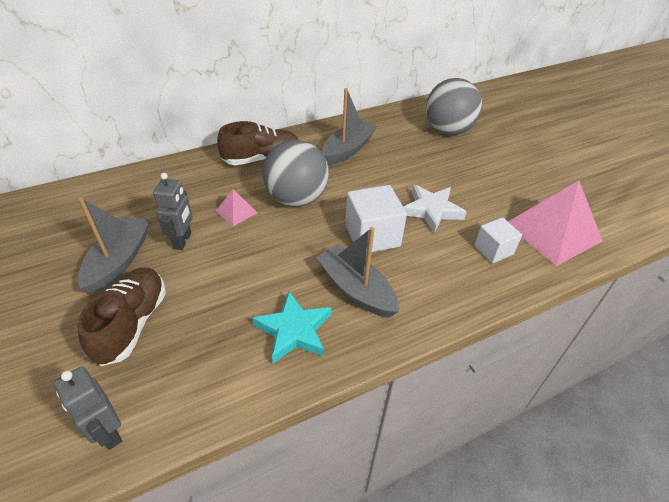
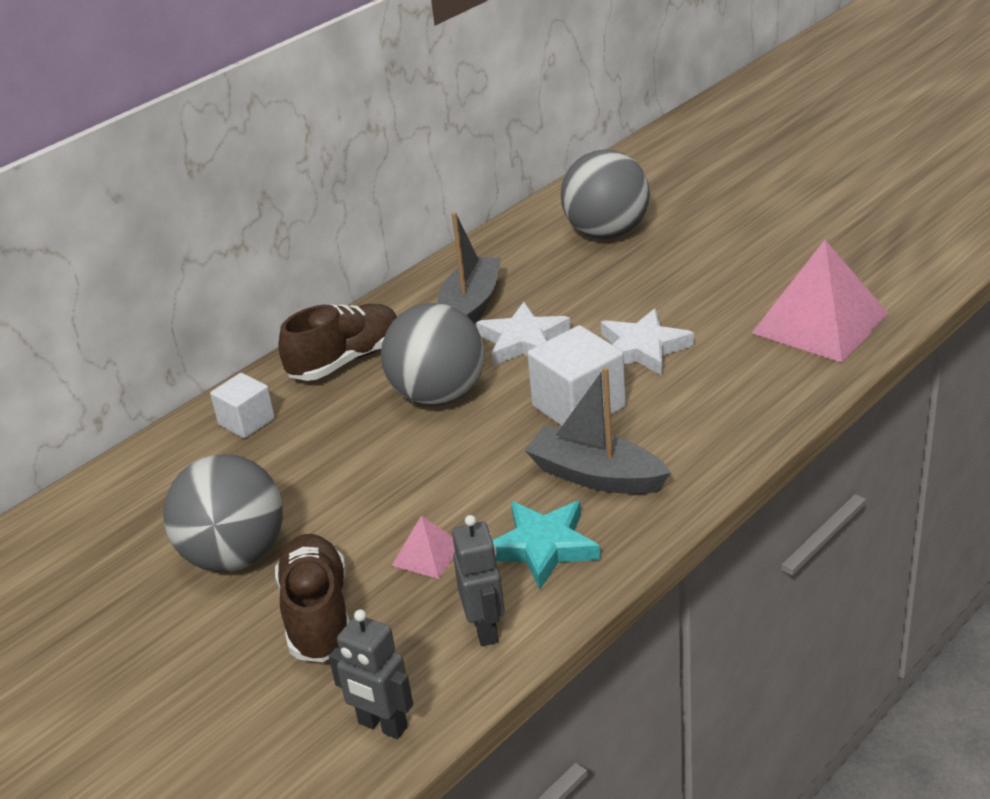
camera: 15 degrees left, 10 degrees down
grey boat [78,198,150,294] -> grey ball [163,454,283,572]
grey robot [153,173,193,250] -> grey robot moved to [452,515,505,646]
pink pyramid [216,189,258,226] -> pink pyramid moved to [392,515,455,579]
white cube [474,217,522,263] -> white cube moved to [210,373,275,439]
none -> white star [476,302,571,366]

